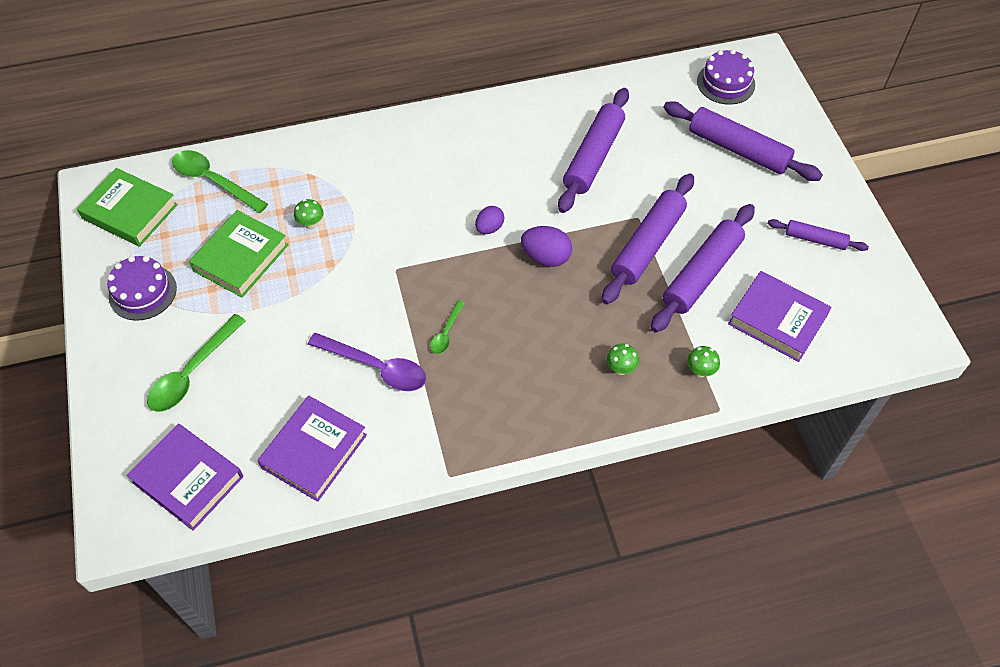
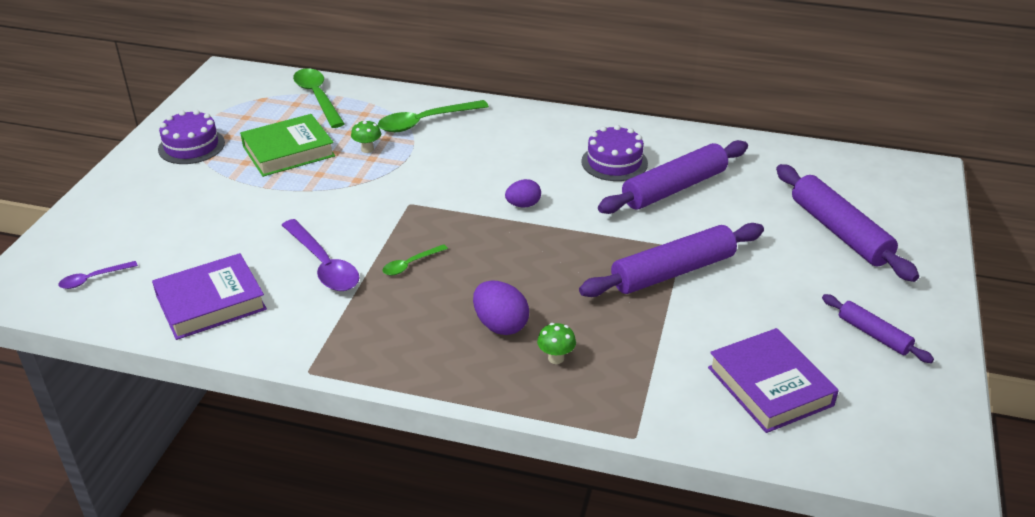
camera: 30 degrees right, 20 degrees down
green book [77,168,178,247] -> none
purple book [127,424,243,531] -> purple spoon [58,261,138,289]
green spoon [147,314,246,412] -> green spoon moved to [378,100,489,132]
purple egg [521,226,572,267] -> purple egg moved to [473,280,529,335]
purple rolling pin [651,204,755,333] -> none
green mushroom [687,346,720,377] -> none
purple cake [697,49,755,105] -> purple cake moved to [581,125,648,181]

